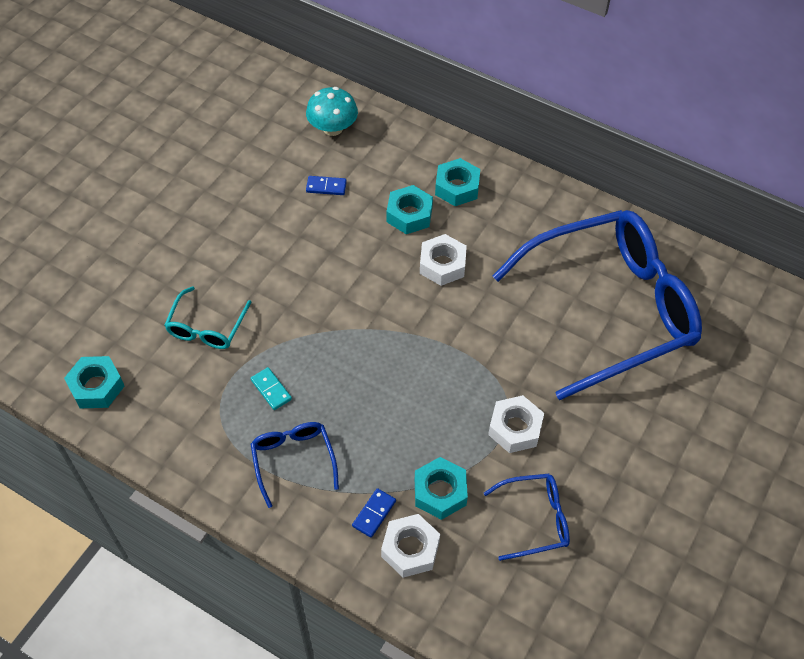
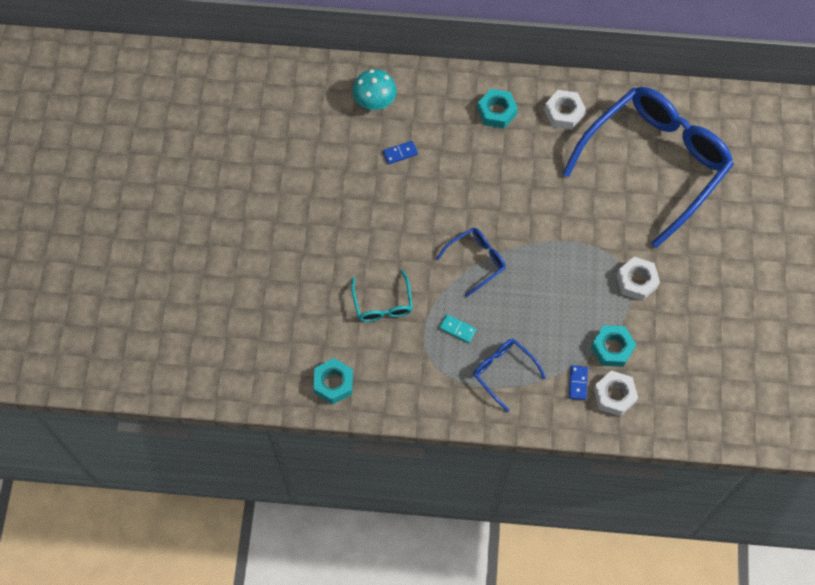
camera: 25 degrees left, 10 degrees up
turquoise nut [387,185,433,234] -> none
white nut [420,234,467,286] -> white nut moved to [544,90,586,129]
blue glasses [484,473,570,561] -> blue glasses moved to [436,228,506,297]

